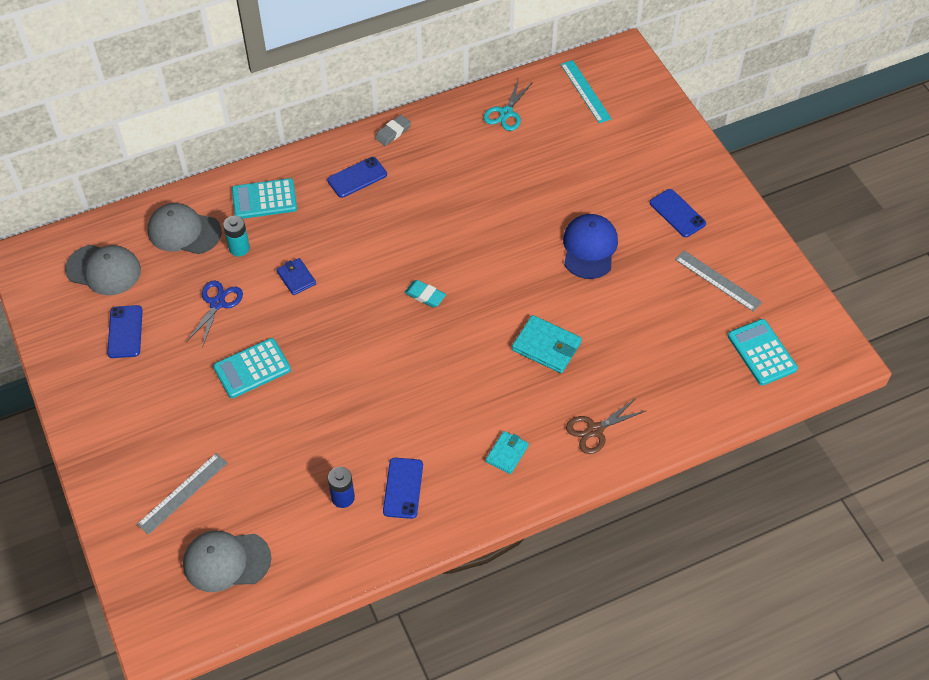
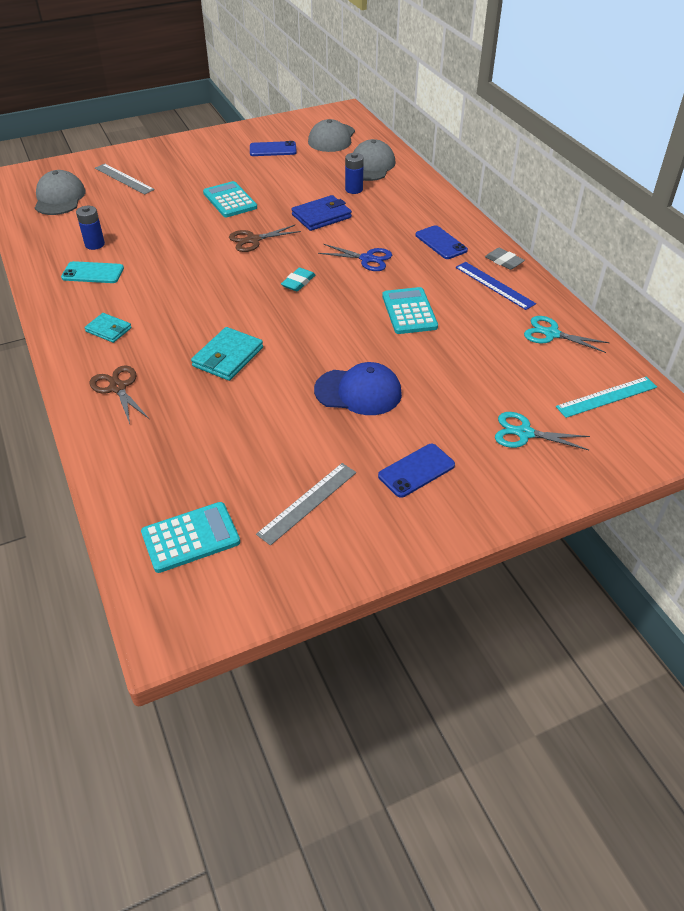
camera: 90 degrees right, 10 degrees down
blue scissors [186,281,243,348] -> blue scissors moved to [318,244,392,271]
turquoise battery [223,216,250,256] -> blue battery [345,153,364,194]
turquoise calculator [232,178,297,219] -> turquoise calculator moved to [382,287,438,334]
blue wallet [276,258,316,295] -> blue wallet [291,195,352,231], size x1.58
blue phone [383,458,423,519] -> turquoise phone [61,261,124,283]
none -> brown scissors [229,225,301,252]
none -> blue ruler [455,262,536,310]
none -> turquoise scissors [495,412,590,450]

